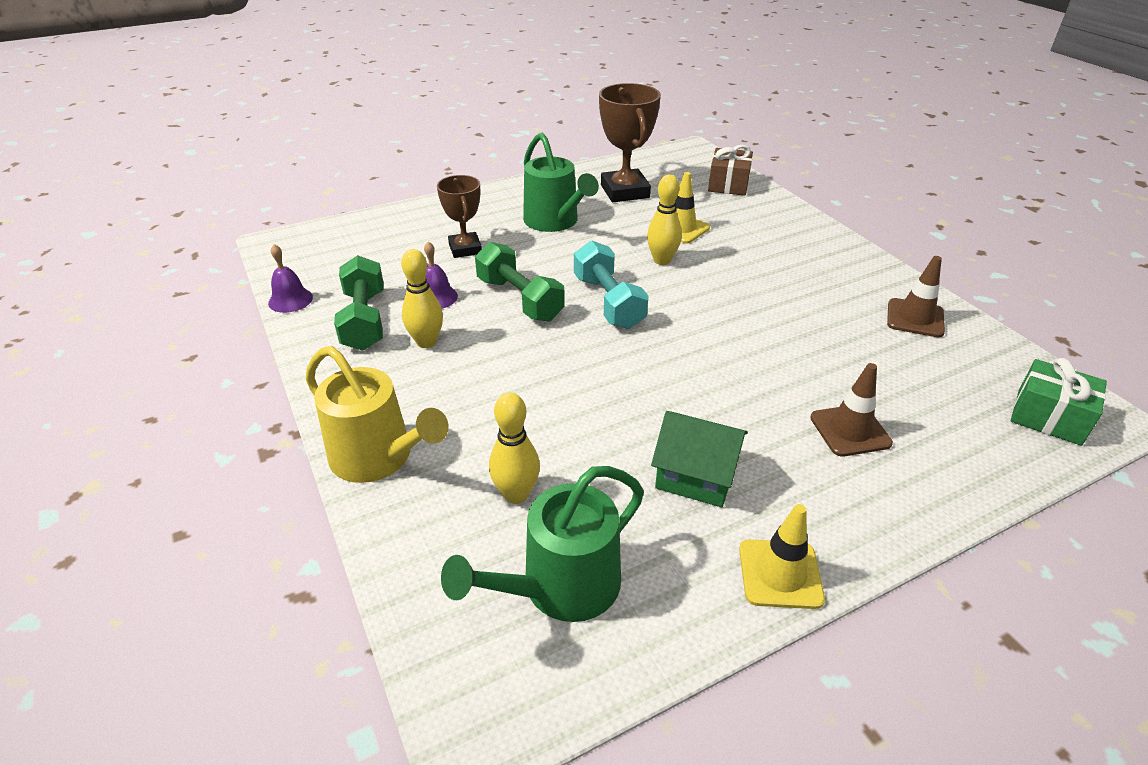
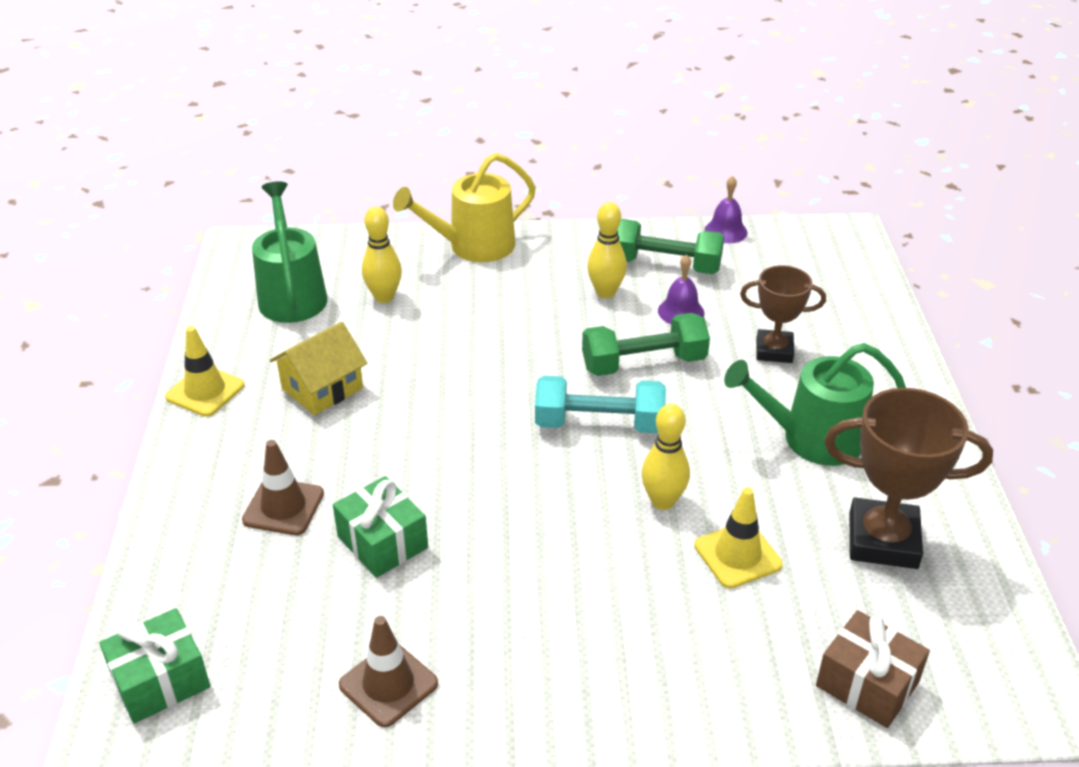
camera: 115 degrees right, 0 degrees up
green house [651,411,748,507] -> yellow house [270,322,367,415]
none -> green gift [333,476,428,578]

